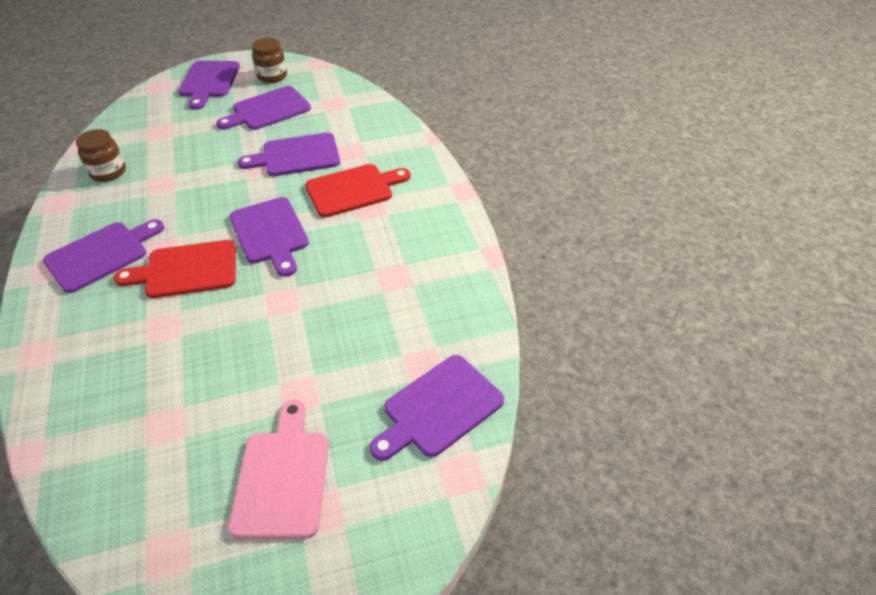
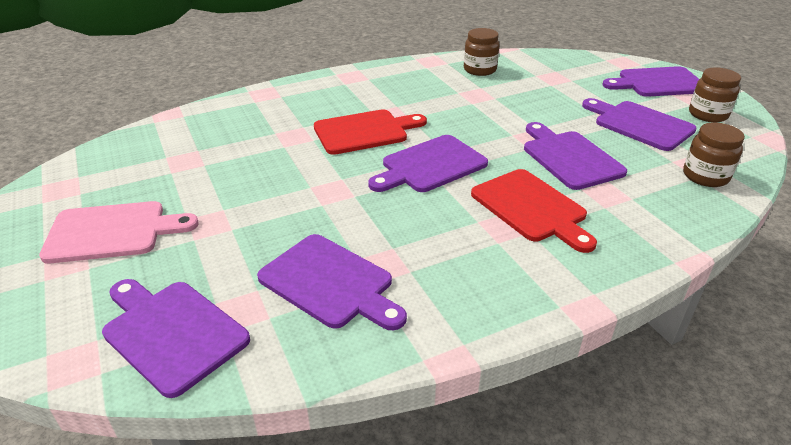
camera: 80 degrees right, 10 degrees down
purple cutting board [43,219,164,293] -> purple cutting board moved to [257,234,407,330]
red cutting board [114,240,236,298] -> red cutting board turned 90 degrees clockwise [314,110,427,155]
none -> brown jar [683,123,745,187]

